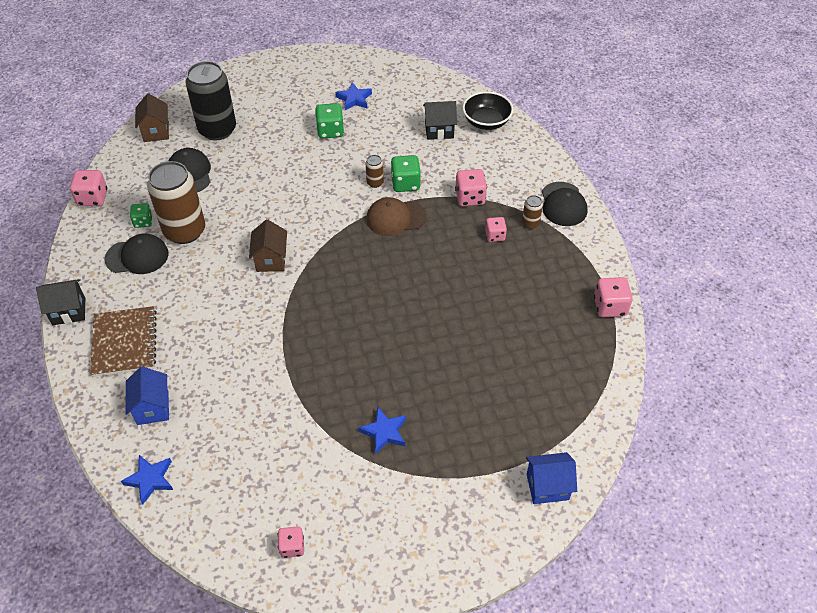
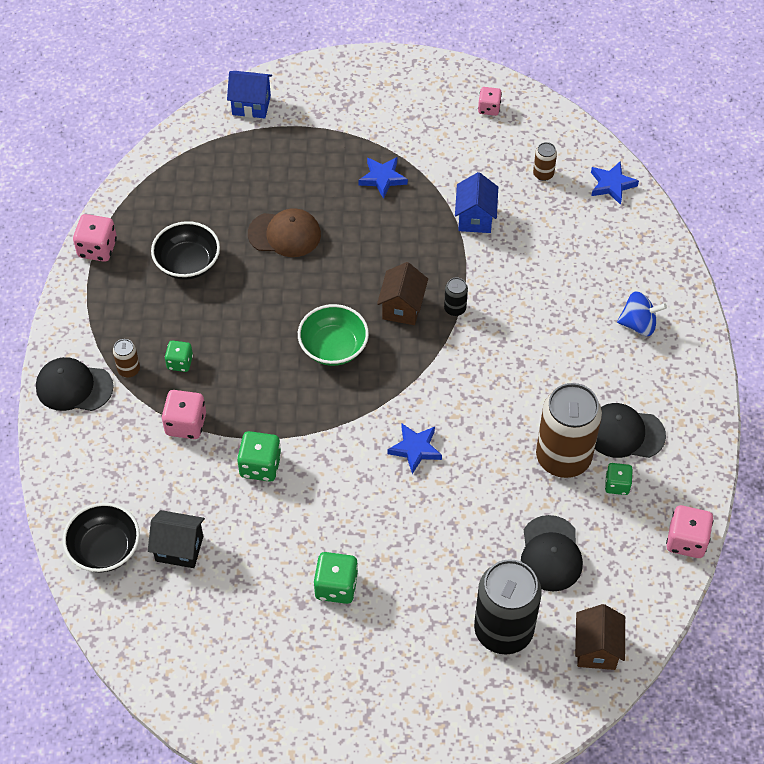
camera: 165 degrees left, 5 degrees up
black house [36,279,85,325] -> none
brown notebook [90,306,157,377] -> blue spinning top [617,291,667,336]
blue house [125,366,169,425] -> blue house moved to [455,172,498,233]
brown house [249,219,287,272] -> brown house moved to [377,262,428,325]
blue star [335,82,372,110] -> blue star moved to [387,424,442,474]
brown can [366,155,384,188] -> brown can moved to [533,142,557,181]
brown cap [366,197,426,236] -> brown cap moved to [248,208,321,257]
pink dice [485,217,507,242] -> green dice [165,340,193,372]
black cap [542,182,588,226] -> black cap turned 90 degrees counterclockwise [36,357,114,411]
none -> black bowl [151,221,220,280]
none -> green bowl [298,304,369,366]
none -> black can [444,277,468,316]

